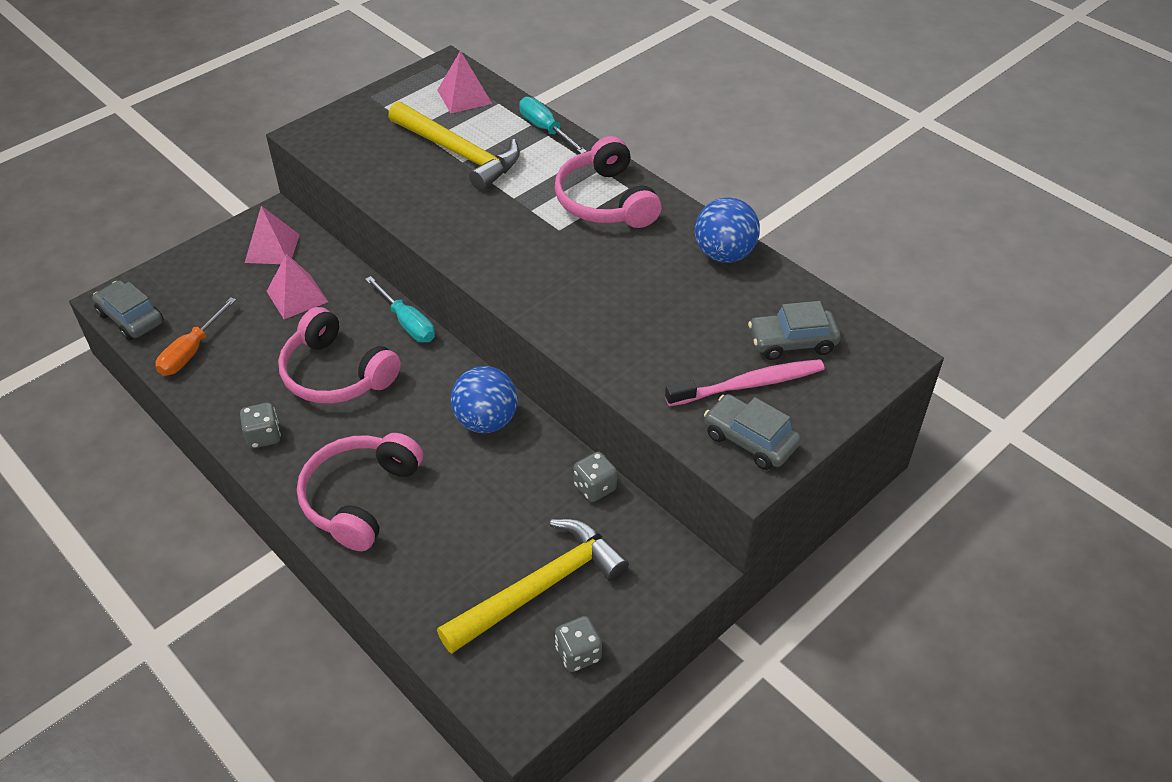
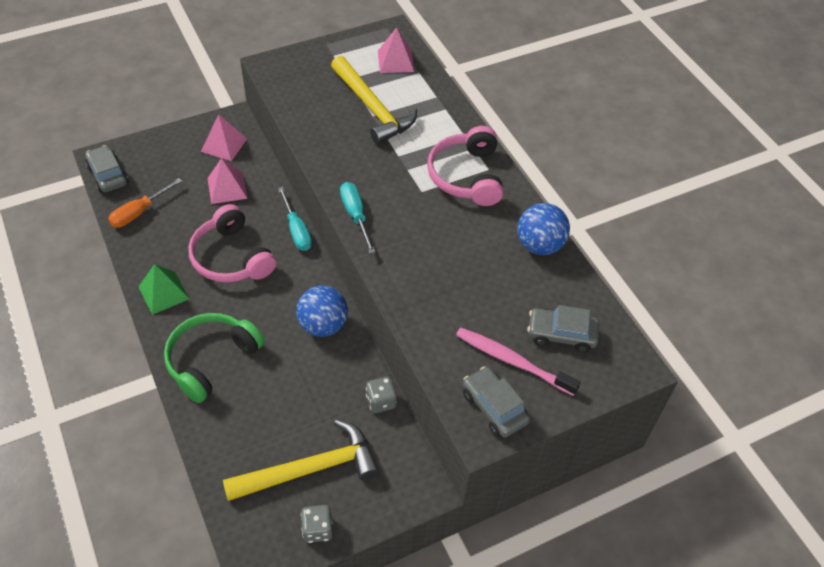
camera: 15 degrees right, 5 degrees up
grey dice [240,403,281,448] -> green pyramid [138,264,189,315]
pink headphones [297,433,423,551] -> green headphones [164,313,265,403]
turquoise screwdriver [519,97,587,153] -> turquoise screwdriver moved to [340,182,376,254]
pink toothbrush [665,359,825,406] -> pink toothbrush turned 150 degrees counterclockwise [456,328,581,396]

